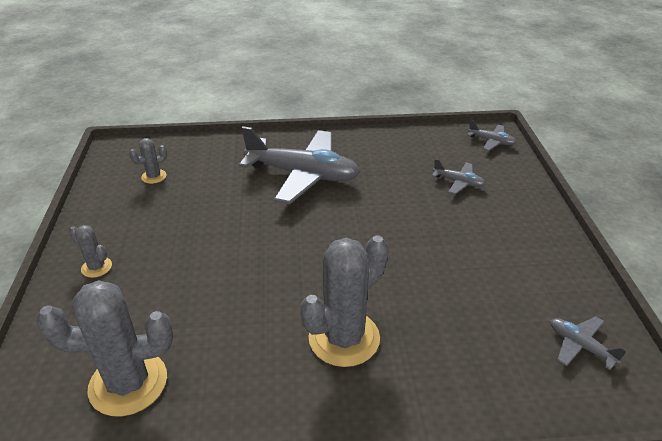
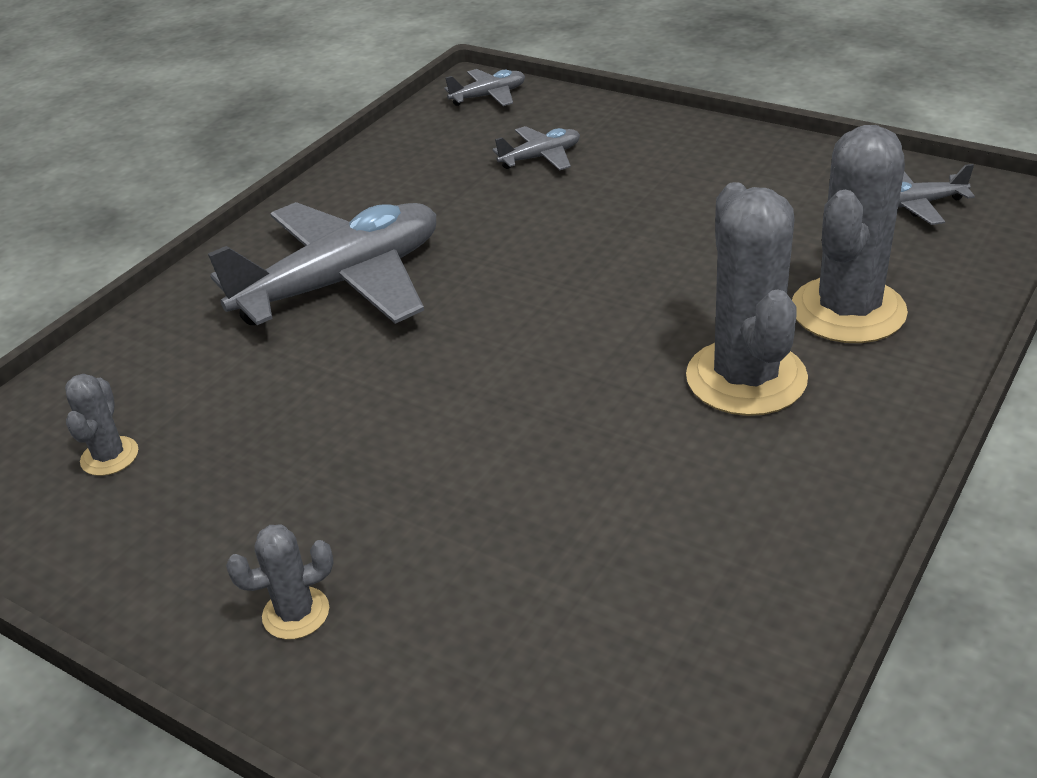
camera: 50 degrees left, 0 degrees up
grey cactus [36,280,173,416] -> grey cactus moved to [792,125,908,343]

